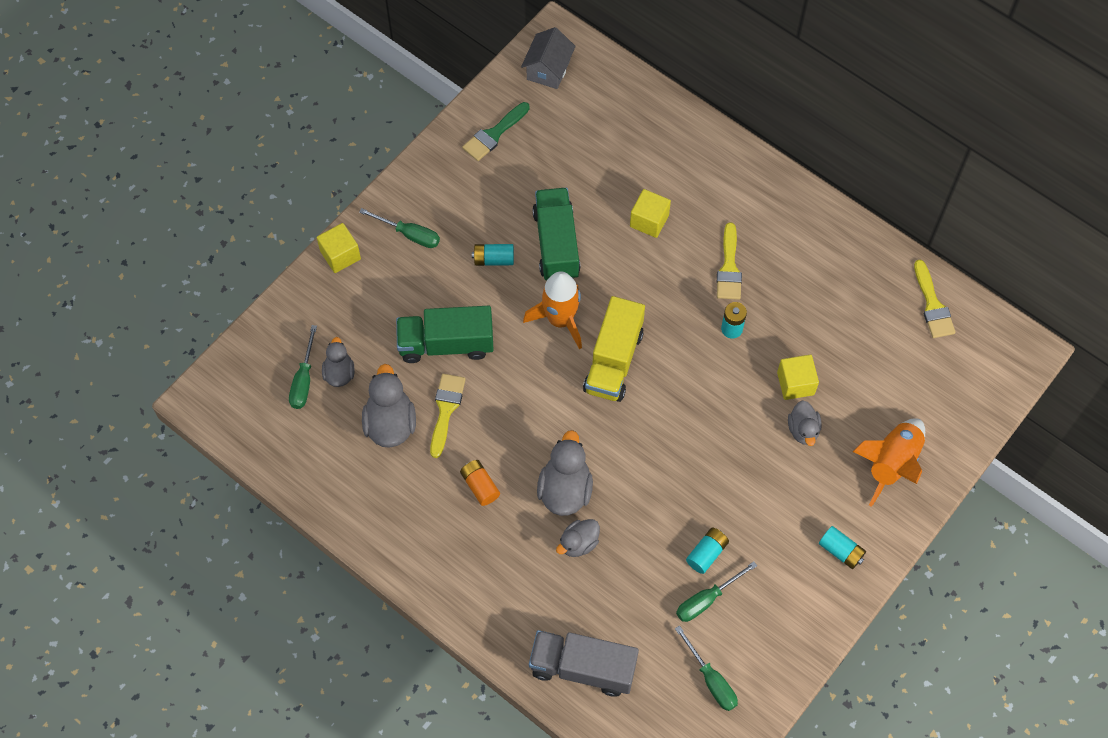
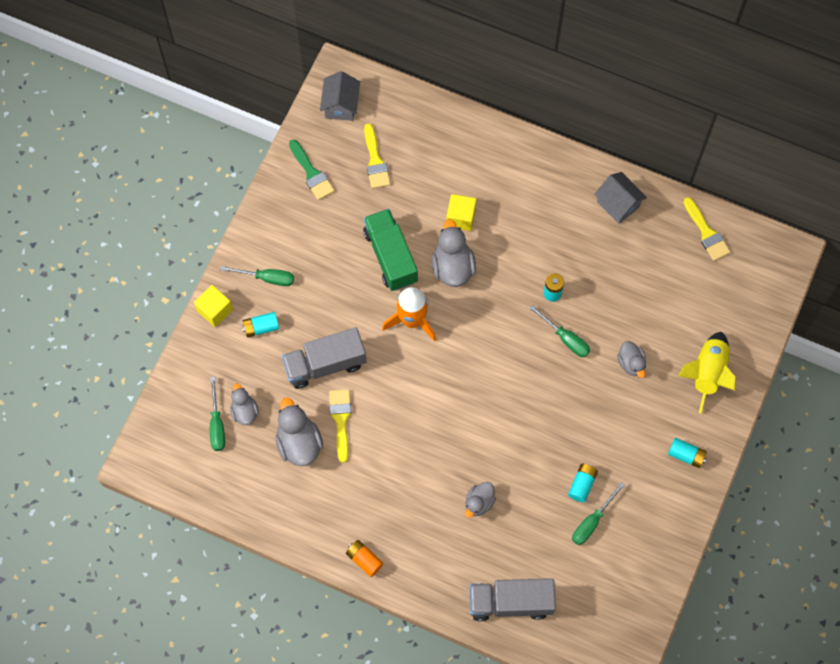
camera: 15 degrees left, 5 degrees up
green truck [396,306,494,363] -> grey truck [281,327,366,389]
orange battery [460,460,500,506] -> orange battery moved to [346,540,384,577]
green brush [462,102,530,161] -> green brush turned 60 degrees counterclockwise [289,139,334,200]
turquoise battery [472,244,514,266] -> turquoise battery moved to [242,312,279,338]
grey duck [537,430,593,516] -> grey duck moved to [432,219,476,287]
yellow truck [583,296,645,402] -> none
green screwdriver [675,625,738,711] -> green screwdriver moved to [529,305,590,357]
yellow brush [717,222,742,300] -> yellow brush moved to [364,123,390,189]
yellow cube [777,355,819,400] -> none
orange rocket [852,418,925,507] -> yellow rocket [679,332,736,413]
none -> grey house [595,172,647,224]

